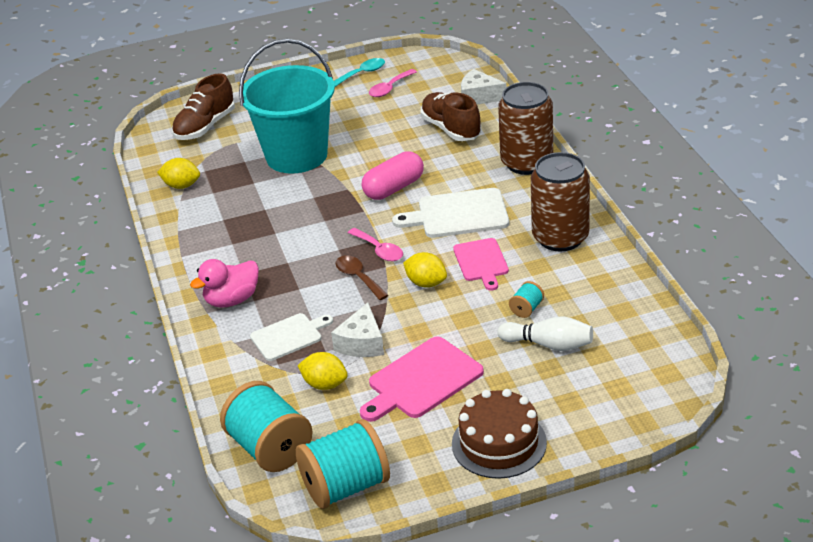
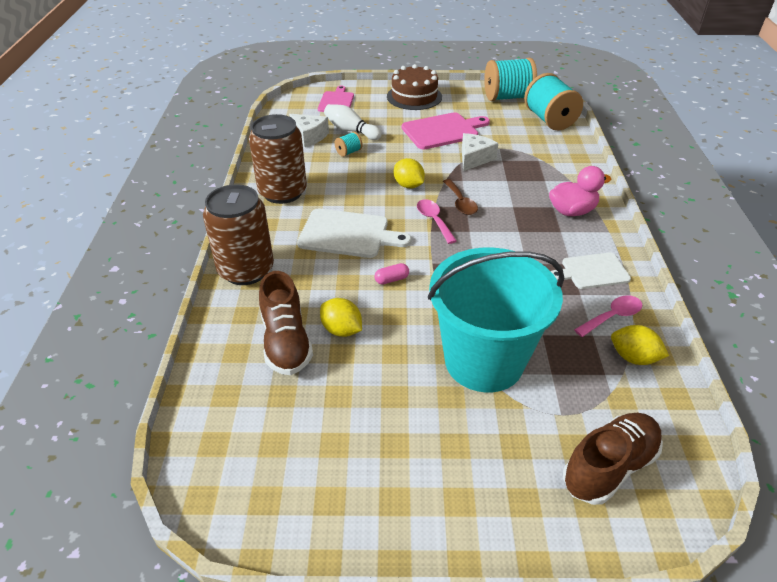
camera: 165 degrees left, 5 degrees up
white cutting board [250,313,333,361] -> white cutting board moved to [551,253,631,289]
yellow lemon [297,352,348,390] -> yellow lemon moved to [320,298,362,337]
turquoise spoon [334,58,385,87] -> none
pink capsule [362,151,424,200] -> pink capsule [374,263,409,285], size x0.47
pink spoon [369,69,417,97] -> pink spoon moved to [574,295,642,337]
pink cutting board [453,238,509,291] -> pink cutting board moved to [318,86,354,112]
white cheese [461,69,506,104] -> white cheese moved to [289,114,329,147]

